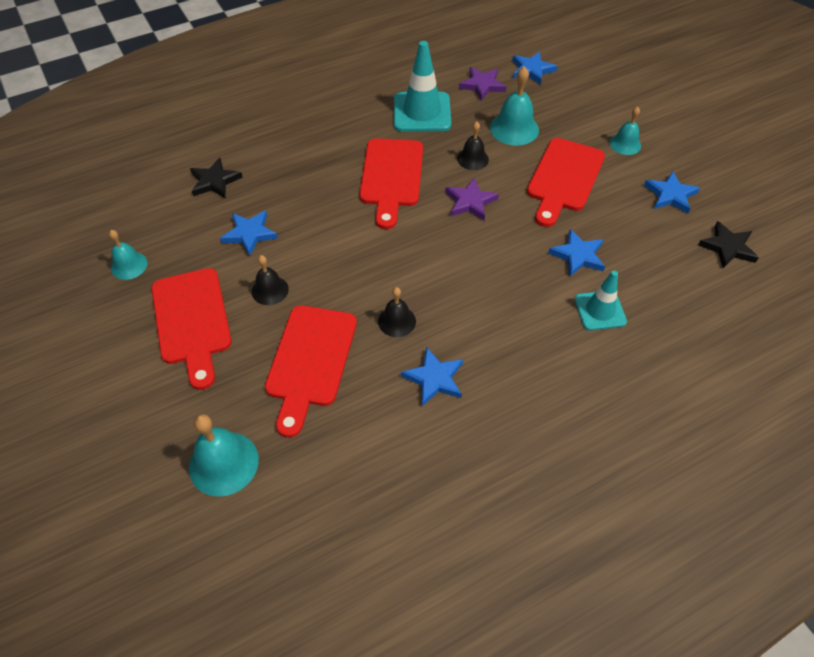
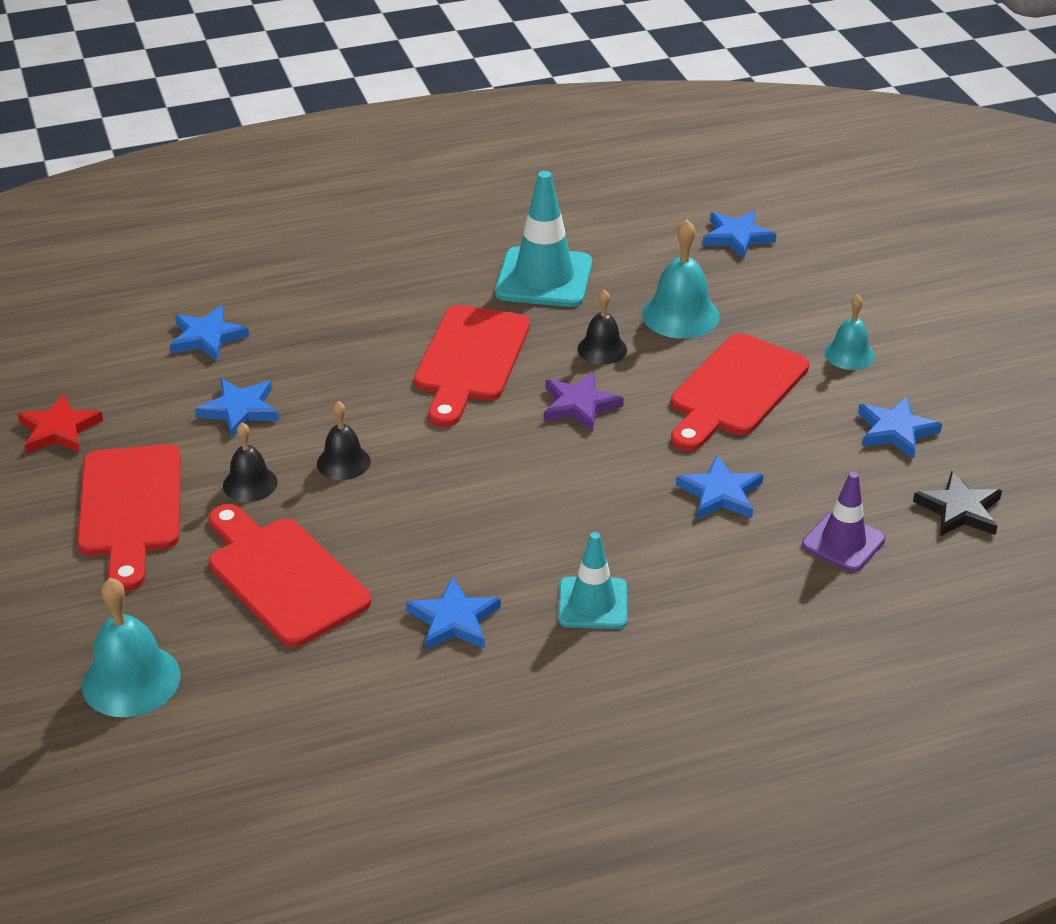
camera: 10 degrees right, 15 degrees down
turquoise bell [109,230,148,280] -> red star [17,394,103,453]
black star [190,158,243,199] -> blue star [170,306,249,361]
red cutting board [265,305,357,438] -> red cutting board turned 120 degrees clockwise [209,504,371,647]
black bell [378,287,416,337] -> black bell moved to [317,401,371,480]
purple star [459,67,506,101] -> none
turquoise traffic cone [575,271,627,330] -> turquoise traffic cone moved to [558,532,627,629]
none -> purple traffic cone [802,472,885,572]

